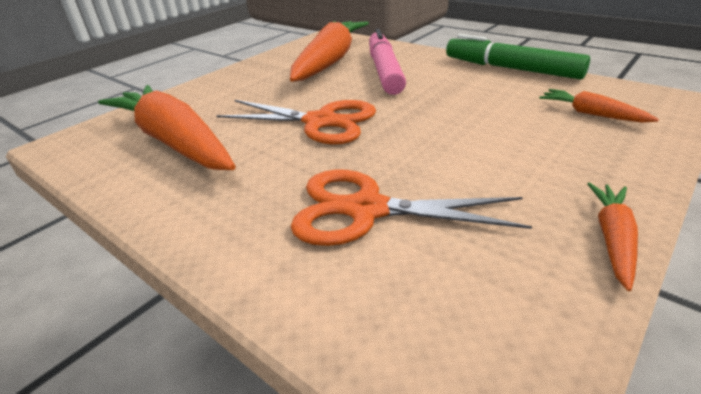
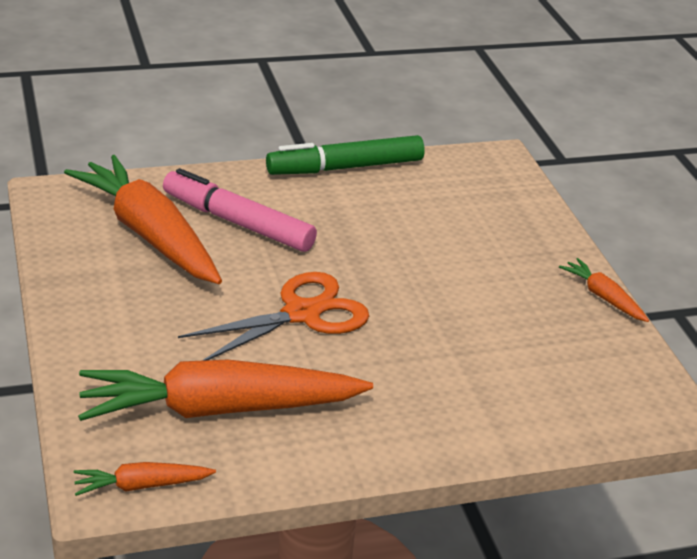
camera: 60 degrees left, 0 degrees up
orange scissors [290,170,532,246] -> none
orange carrot [539,89,659,123] -> orange carrot moved to [73,462,216,496]

